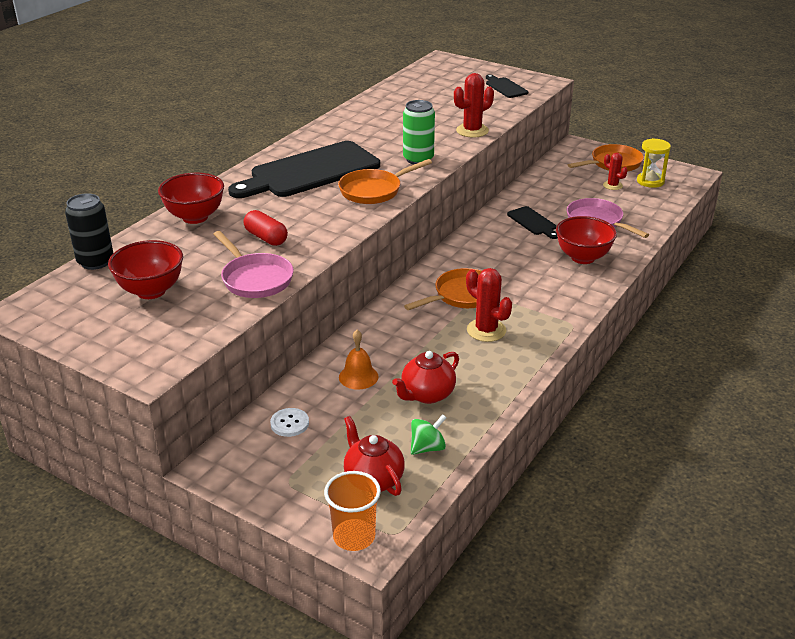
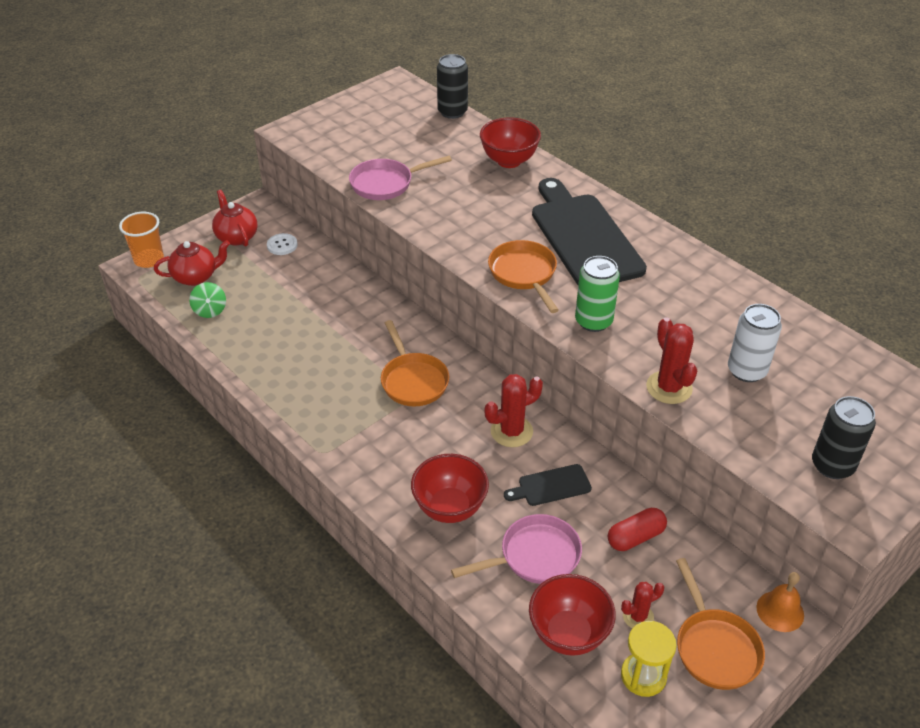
camera: 105 degrees right, 10 degrees up
red bowl [108,240,183,299] -> red bowl moved to [529,574,616,656]
red capsule [243,210,288,246] -> red capsule moved to [608,508,667,551]
orange bell [339,330,379,390] -> orange bell moved to [756,572,804,632]
red teapot [392,351,459,404] -> red teapot moved to [212,190,257,247]
red cactus [466,268,512,342] -> red cactus moved to [485,374,543,447]
black cutting board [486,74,528,98] -> black can [812,396,876,479]
none -> white can [728,304,782,382]

